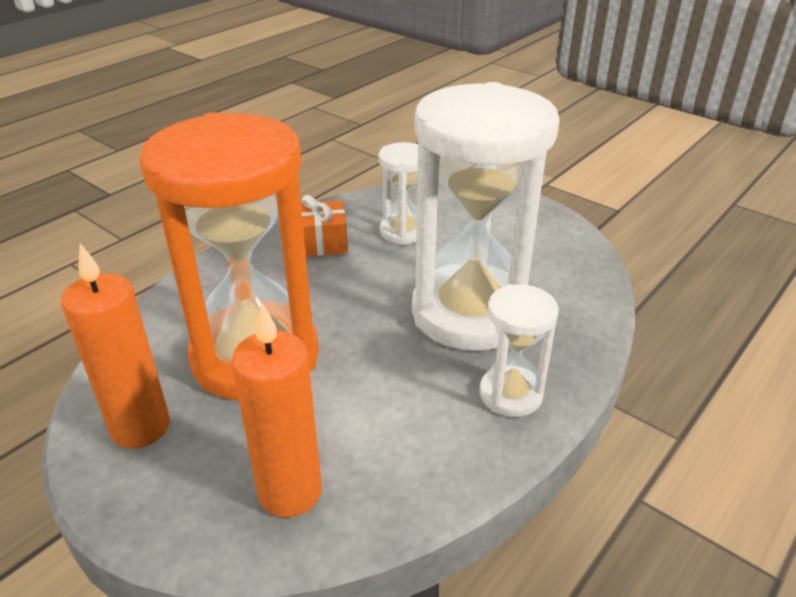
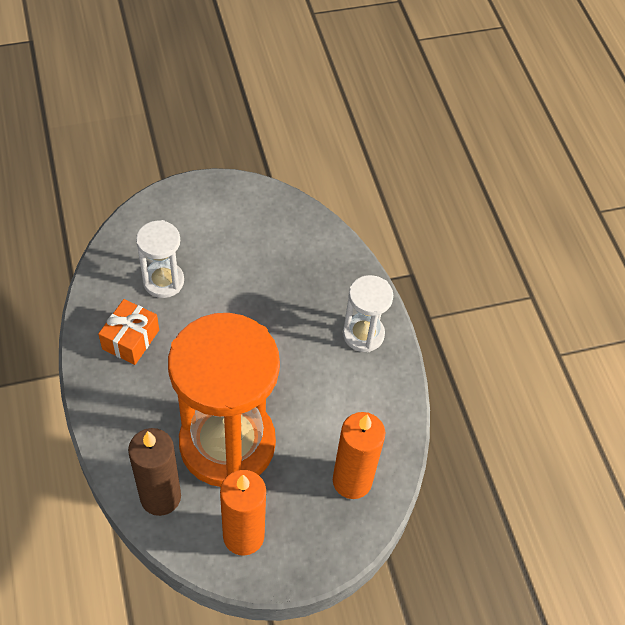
camera: 60 degrees left, 20 degrees up
white hourglass [412,82,560,351] -> none
none -> brown candle [128,428,181,516]

